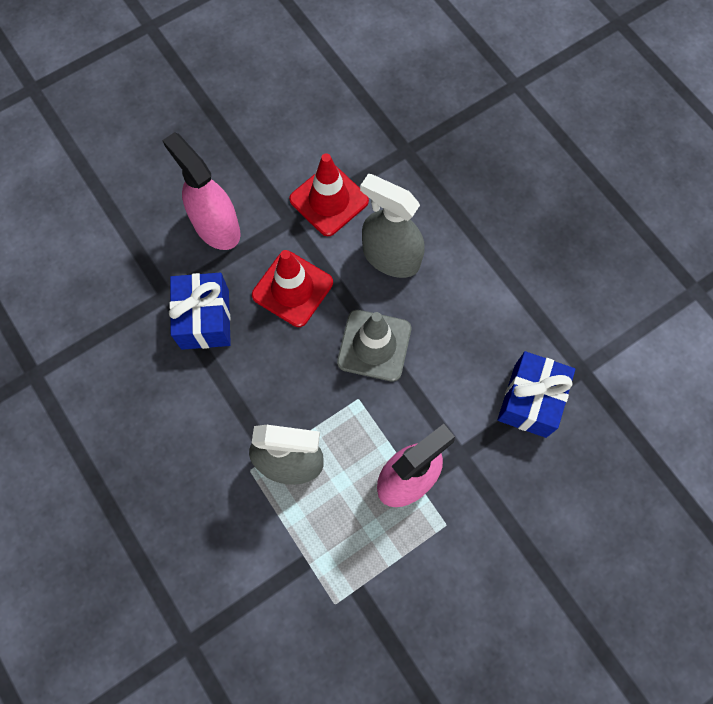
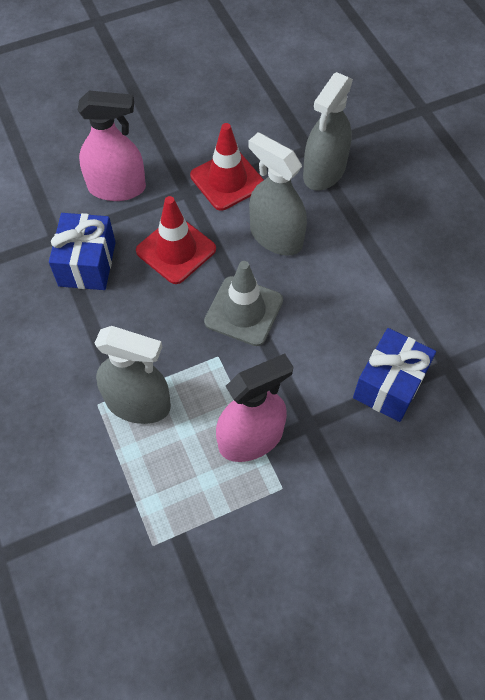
camera: 10 degrees right, 10 degrees down
pink spray bottle [162,132,241,250] -> pink spray bottle turned 120 degrees clockwise [78,91,146,201]
none -> grey spray bottle [303,72,353,191]

